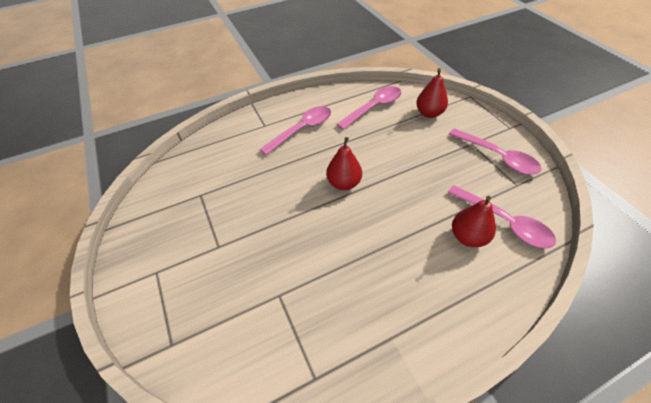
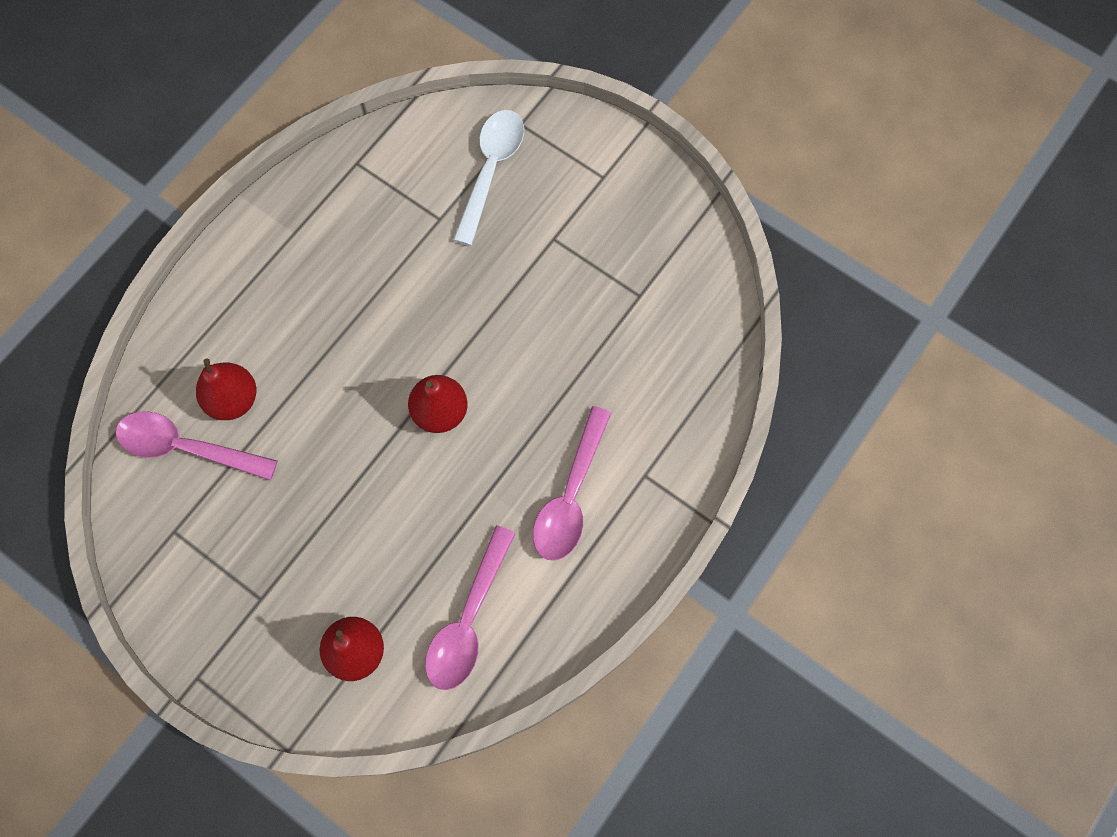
camera: 150 degrees right, 20 degrees up
pink spoon [449,128,542,175] -> none
none -> white spoon [453,110,524,246]

